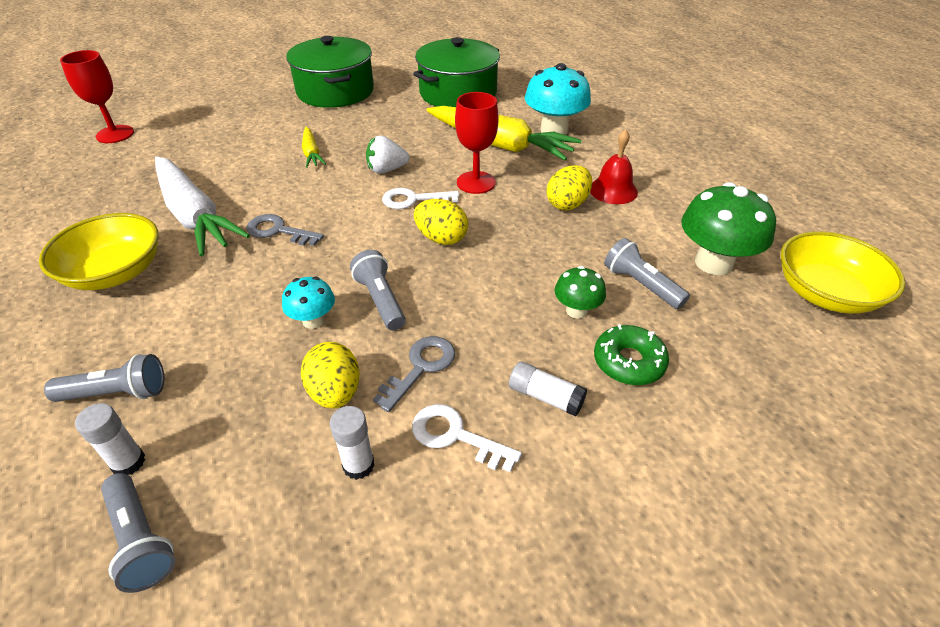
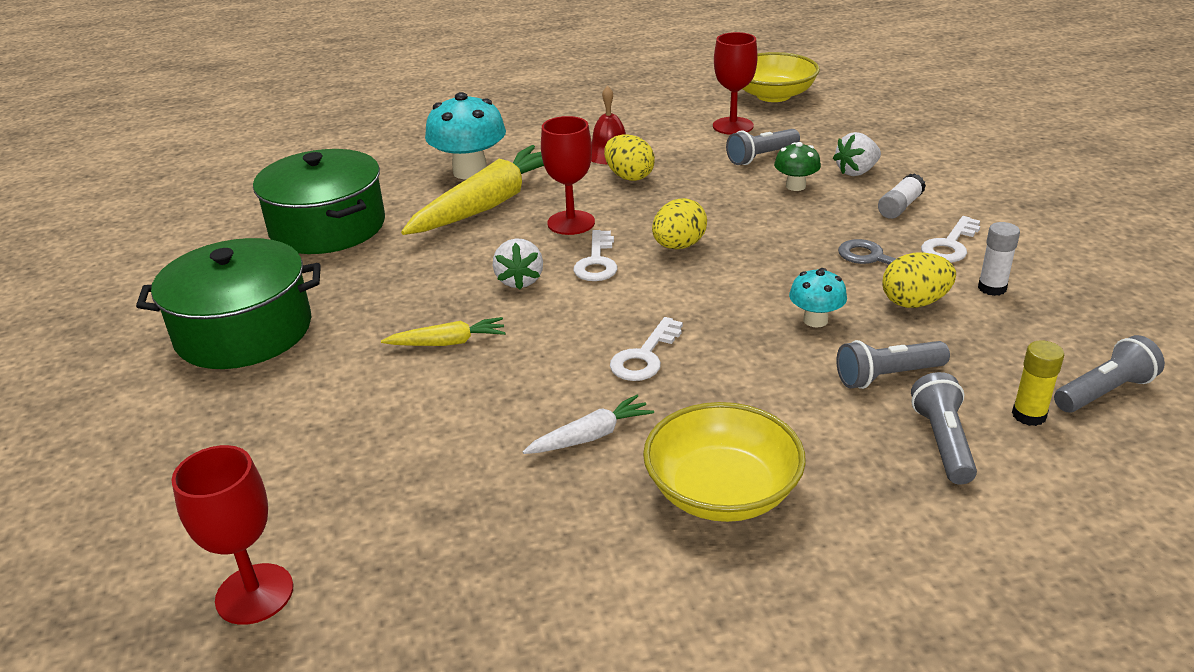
camera: 80 degrees left, 10 degrees down
white glue stick [75,403,145,475] -> yellow glue stick [1012,340,1064,426]
white carrot [155,156,250,257] -> white carrot [523,395,654,454], size x0.47
grey key [247,214,324,246] -> white key [610,317,683,381]
grey flashlight [350,250,406,331] -> grey flashlight moved to [836,340,950,389]
green donut [594,324,669,385] -> white strawberry [833,132,881,176]
green mushroom [681,182,776,275] -> red goblet [713,32,758,135]

